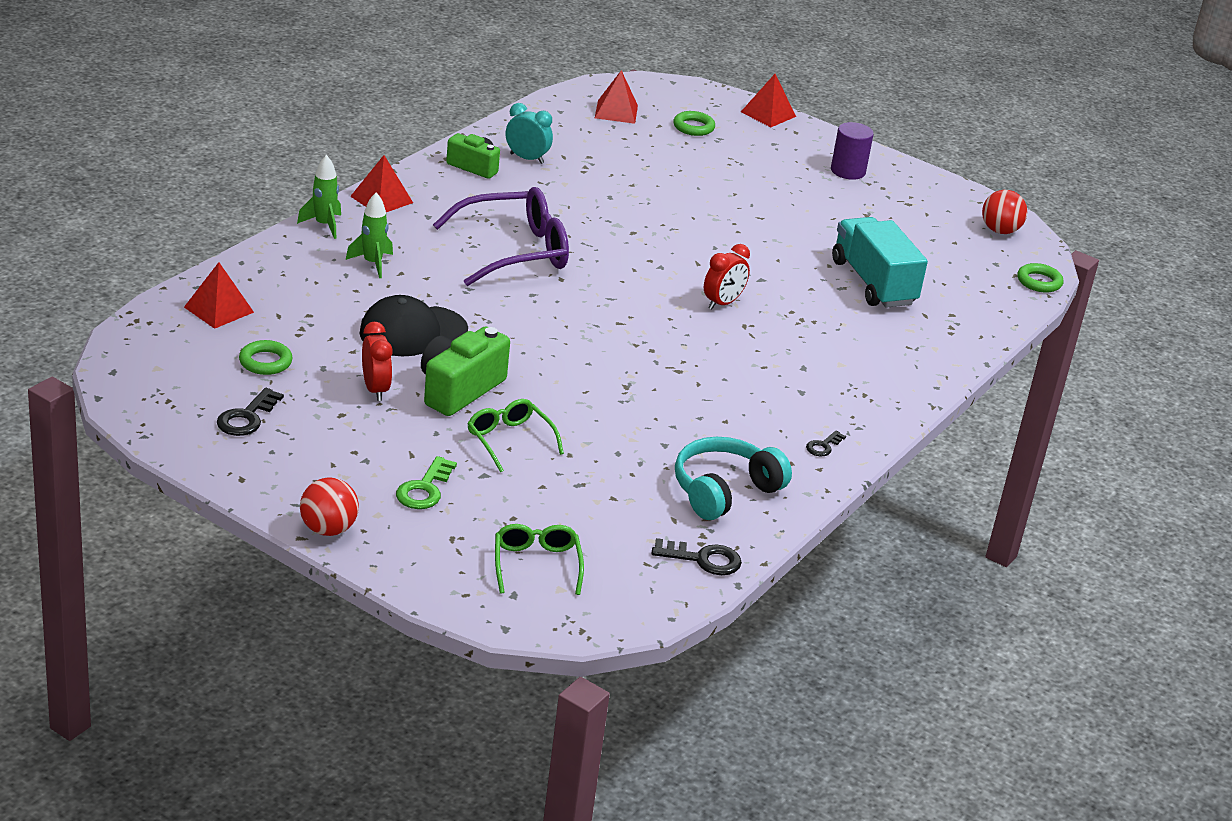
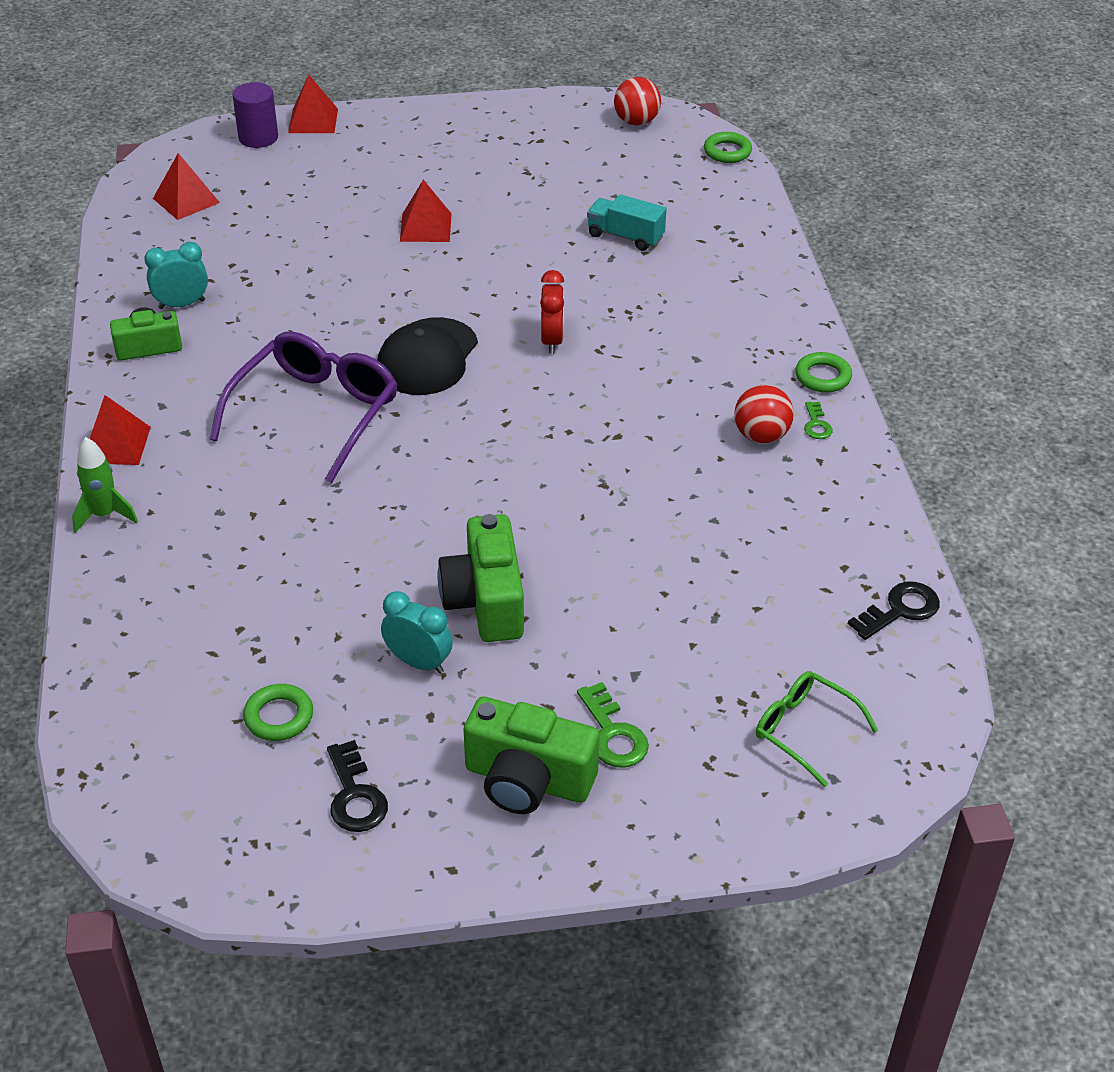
camera: 40 degrees left, 10 degrees up
red pyramid [184,262,254,329] -> red pyramid moved to [400,180,452,242]
red ball [300,478,359,536] -> red ball moved to [734,385,794,444]
green rocket [346,192,393,278] -> none
black cap [359,295,468,356] -> black cap moved to [377,317,478,395]
red clock [362,322,393,401] -> turquoise clock [381,591,453,674]
green glasses [467,399,564,473] -> none
green ring [673,111,715,136] -> green ring moved to [795,352,852,393]
turquoise headphones [675,437,792,520] -> none
black key [806,431,846,456] -> green key [804,402,833,439]
purple cylinder [831,122,874,180] -> purple cylinder moved to [232,82,278,148]
turquoise truck [832,217,928,308] -> turquoise truck [587,194,667,251], size x0.60
none -> green camera [464,696,600,814]

